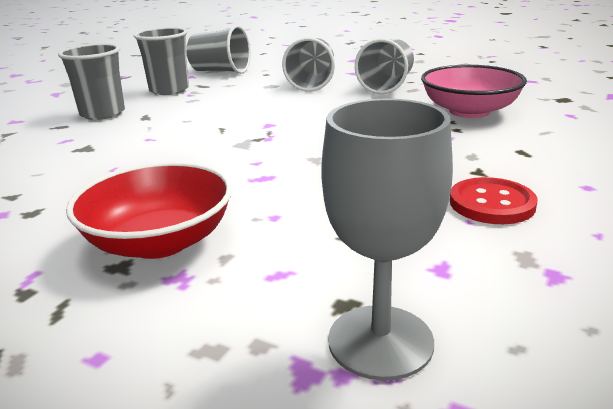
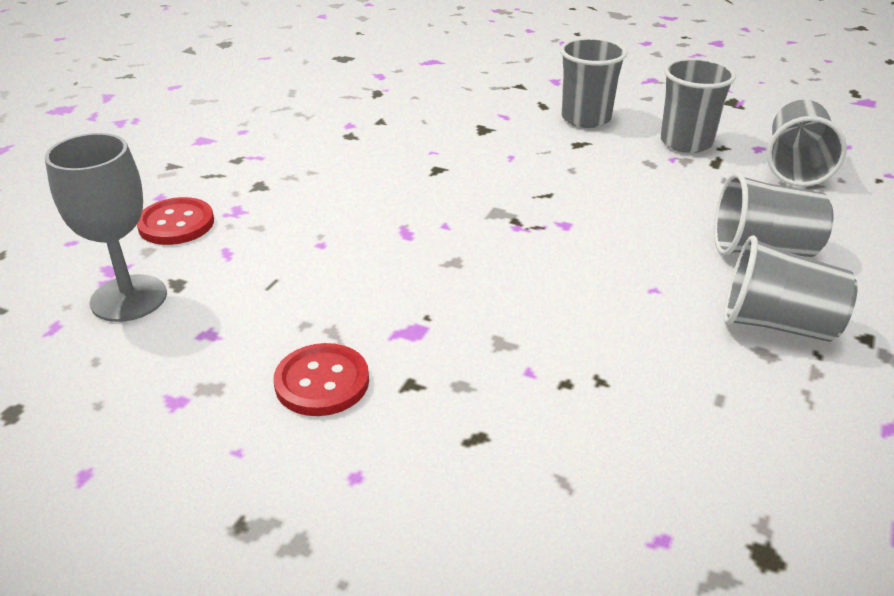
camera: 85 degrees right, 10 degrees up
red bowl [66,162,232,259] -> none
pink bowl [421,65,527,118] -> none
none -> red button [137,197,214,245]

